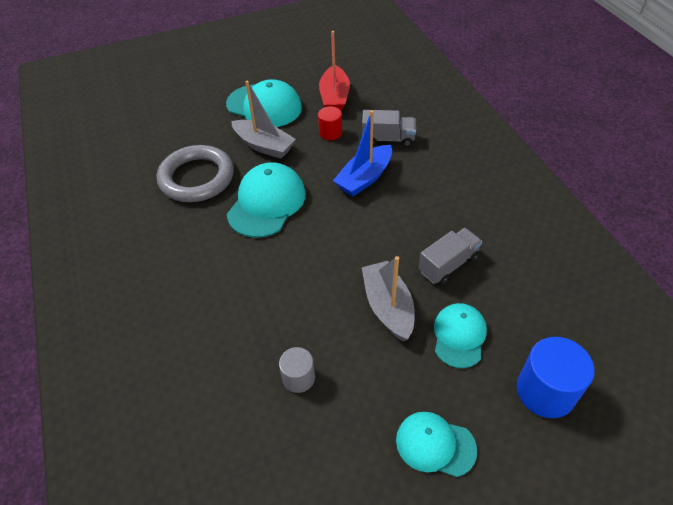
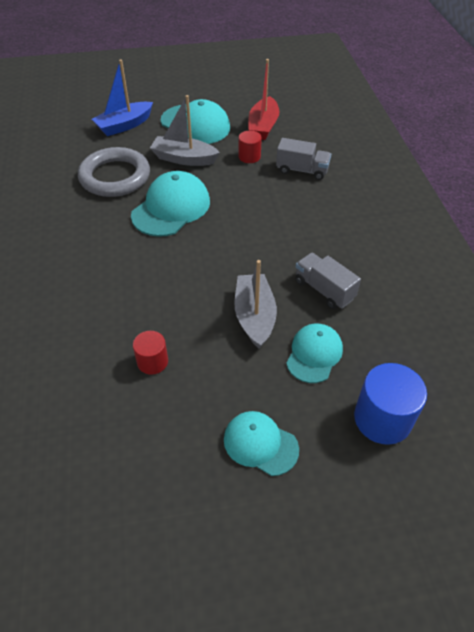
camera: 10 degrees right, 0 degrees up
grey boat [231,81,296,159] -> grey boat turned 150 degrees clockwise [150,95,220,166]
grey cylinder [279,347,315,393] -> red cylinder [133,331,168,375]
blue boat [333,110,392,197] -> blue boat moved to [92,60,153,136]
grey truck [418,228,482,285] -> grey truck turned 105 degrees counterclockwise [295,253,361,309]

